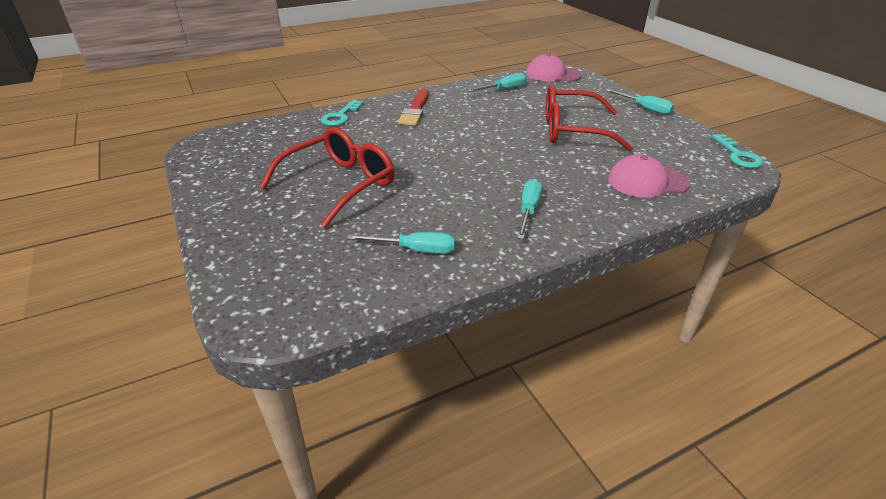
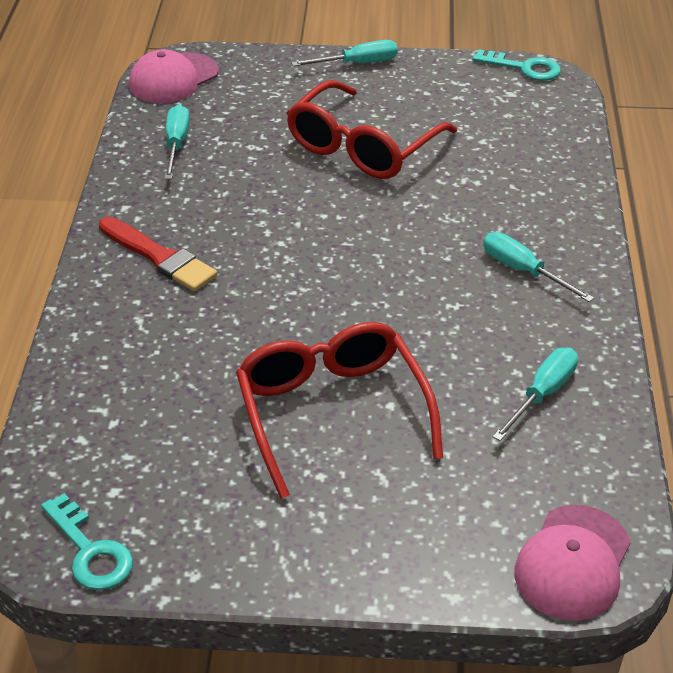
camera: 60 degrees left, 5 degrees up
turquoise key [321,100,363,126] -> turquoise key moved to [41,493,133,591]
pink cap [608,154,690,198] -> pink cap moved to [514,505,631,621]

